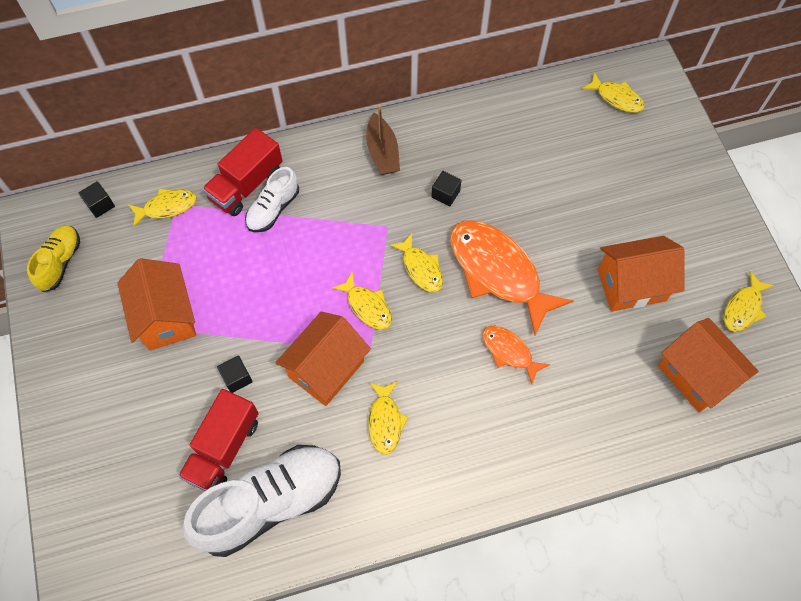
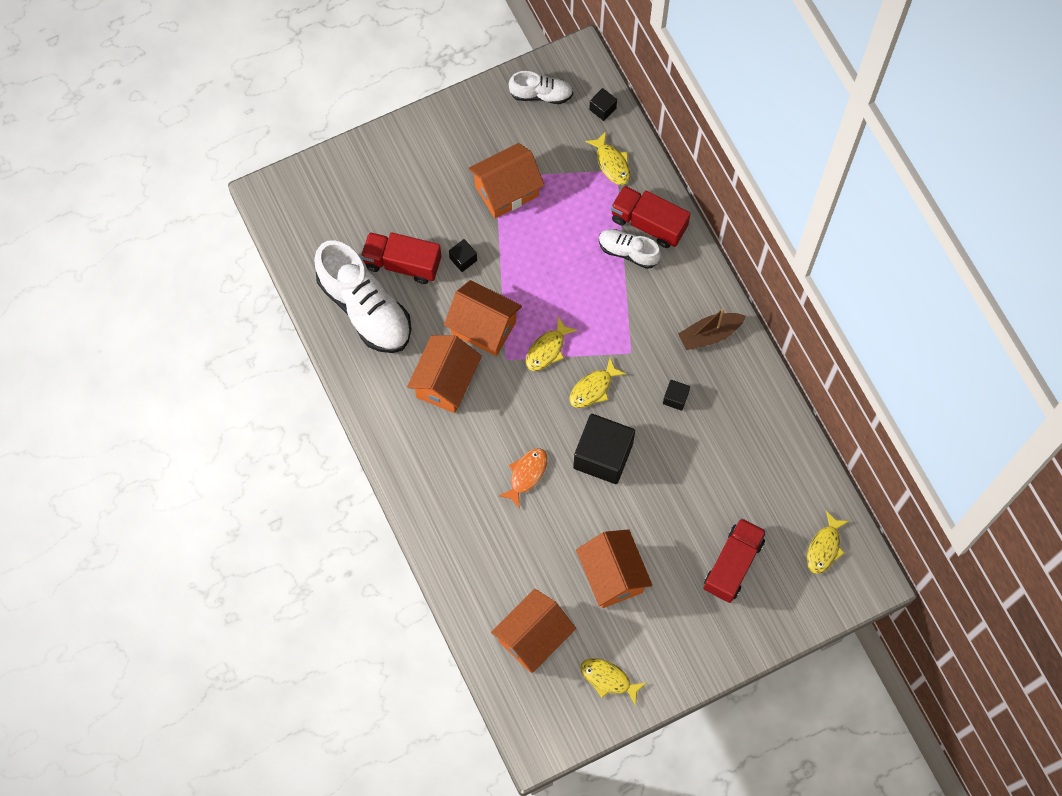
camera: 80 degrees right, 5 degrees up
yellow shoe [27,225,80,292] -> white shoe [508,71,573,104]
yellow fish [368,382,408,455] -> orange house [407,335,482,413]
orange fish [450,221,574,335] -> black cube [573,414,635,484]
none -> red truck [703,518,767,603]

